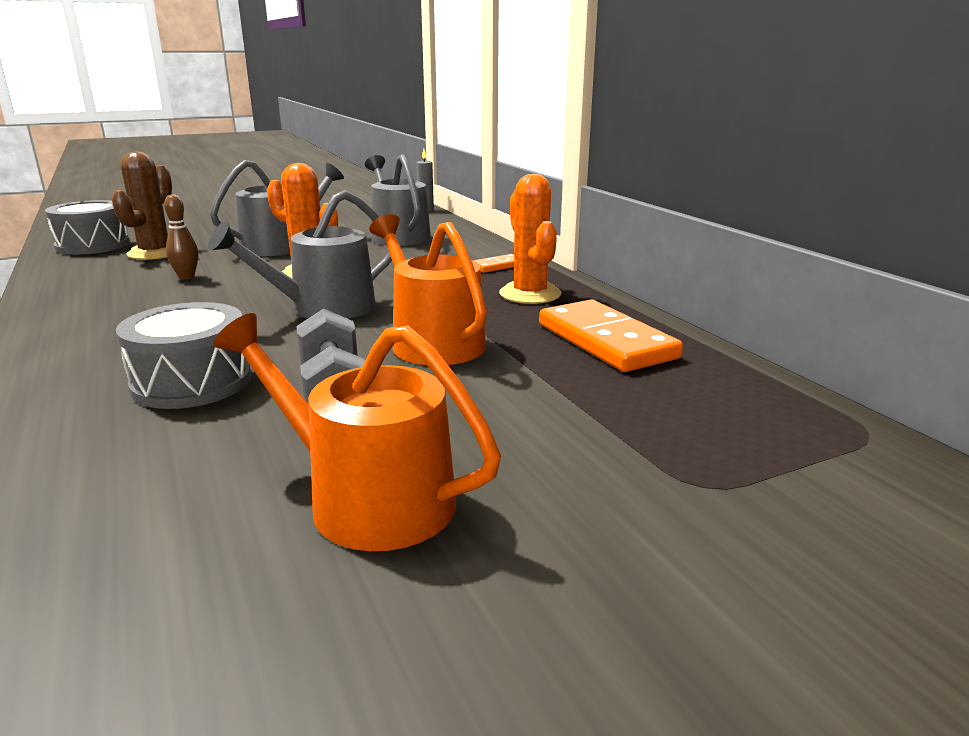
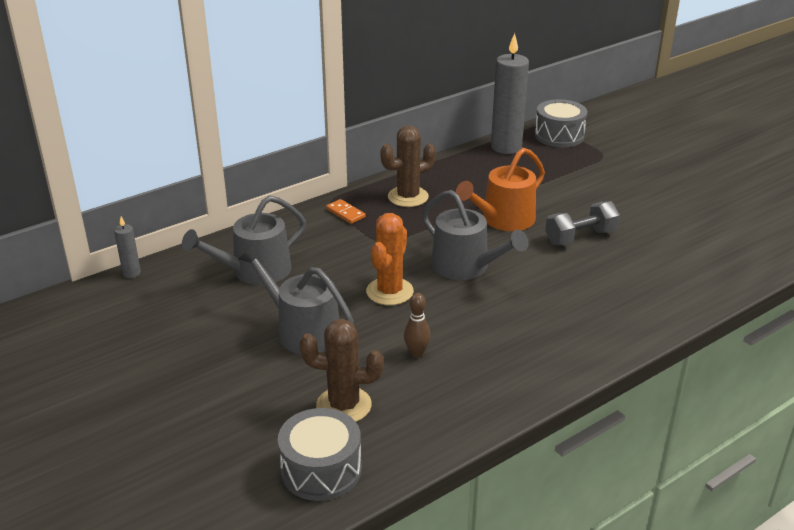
camera: 100 degrees left, 10 degrees up
grey drum [116,302,251,409] -> grey drum moved to [535,99,587,147]
orange watering can [213,313,501,551] -> none
orange cactus [499,174,561,304] -> brown cactus [380,126,436,207]
orange domino [539,300,683,372] -> none
none -> grey candle [491,33,529,154]

